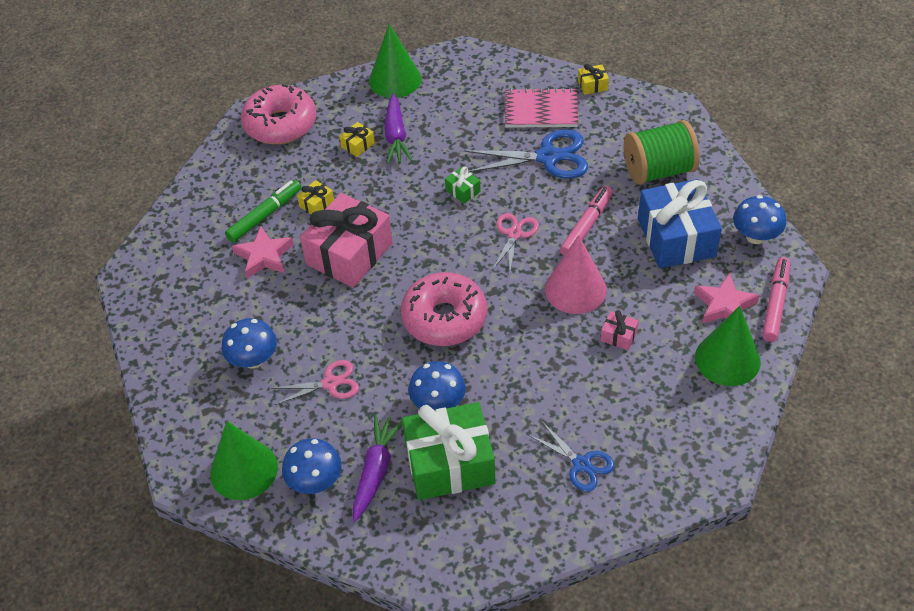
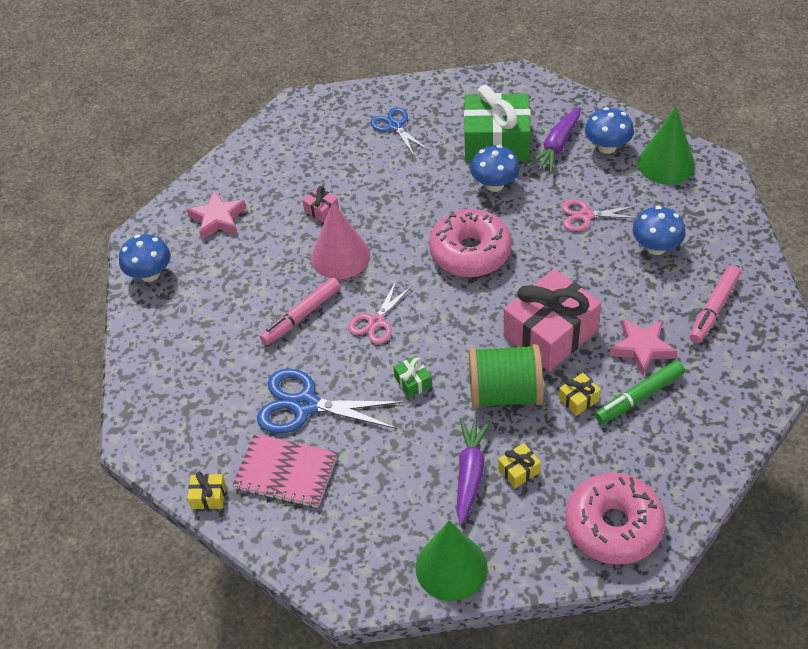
camera: 165 degrees left, 0 degrees up
green spool [624,120,700,185] -> green spool moved to [469,344,543,409]
blue gift [638,179,722,268] -> none
green cone [695,306,761,386] -> none
pink marker [762,257,790,342] -> pink marker moved to [690,265,741,343]

